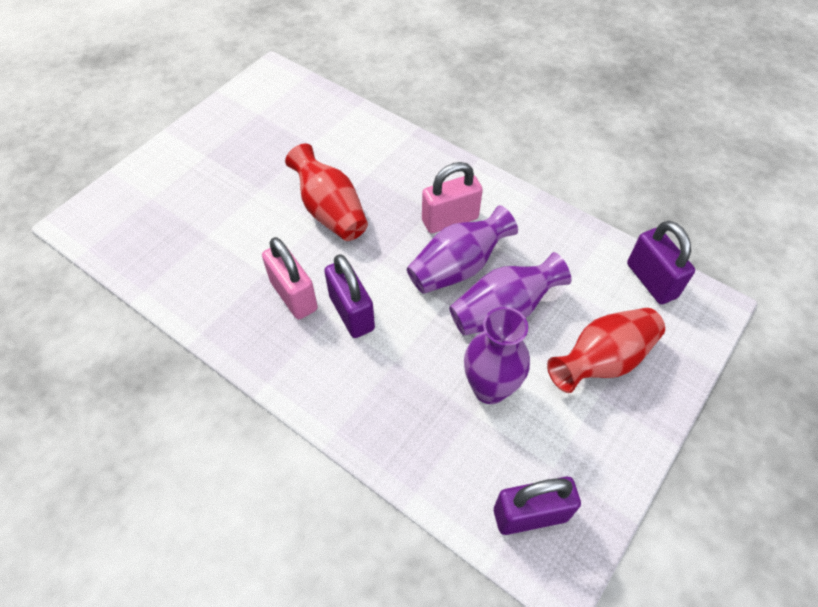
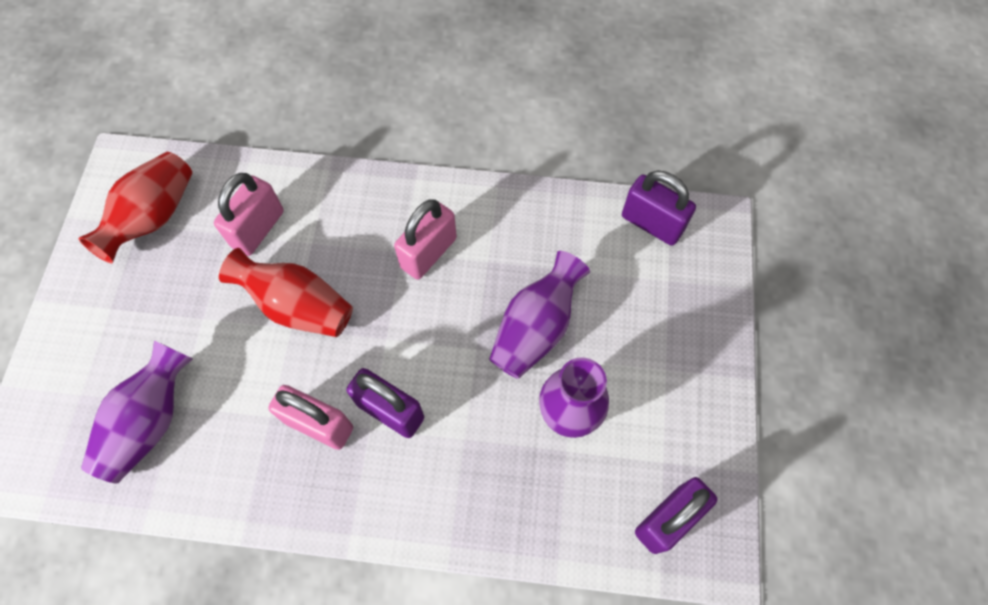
camera: 30 degrees left, 10 degrees up
purple vase [407,205,518,294] -> purple vase moved to [81,341,193,484]
red vase [547,308,665,393] -> red vase moved to [78,152,192,263]
none -> pink padlock [214,173,284,256]

